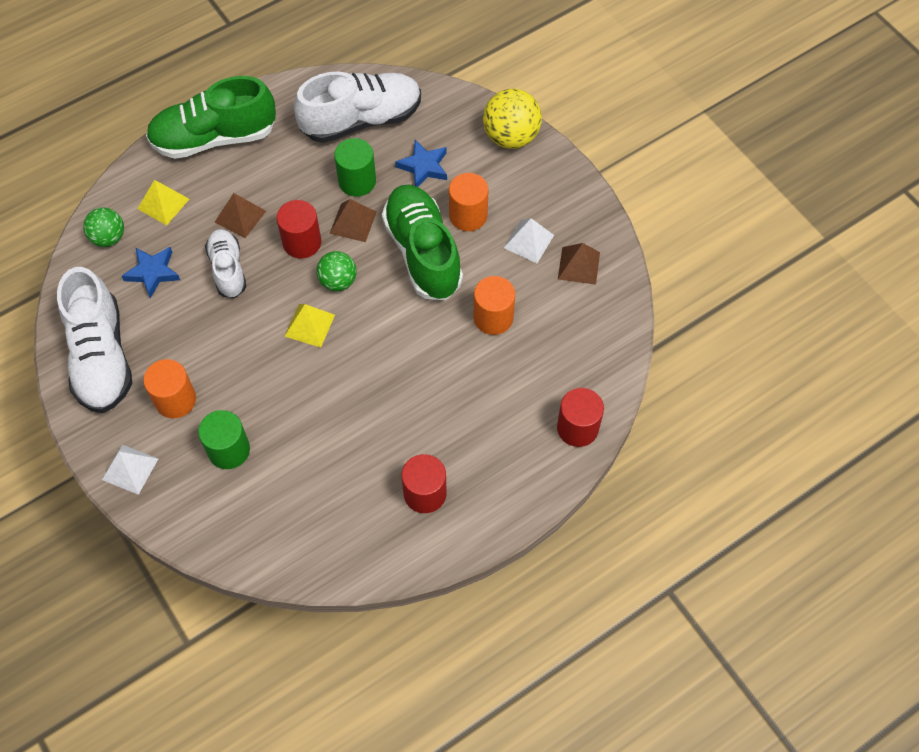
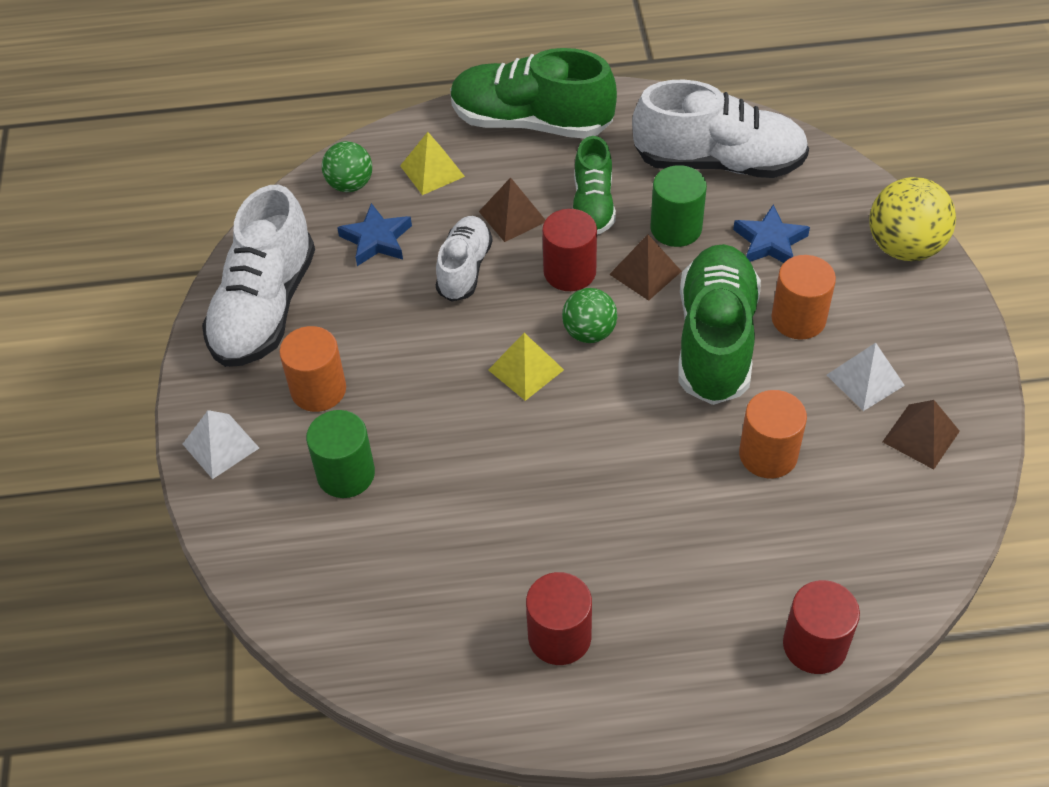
camera: 30 degrees right, 10 degrees down
none -> green shoe [572,136,616,235]

